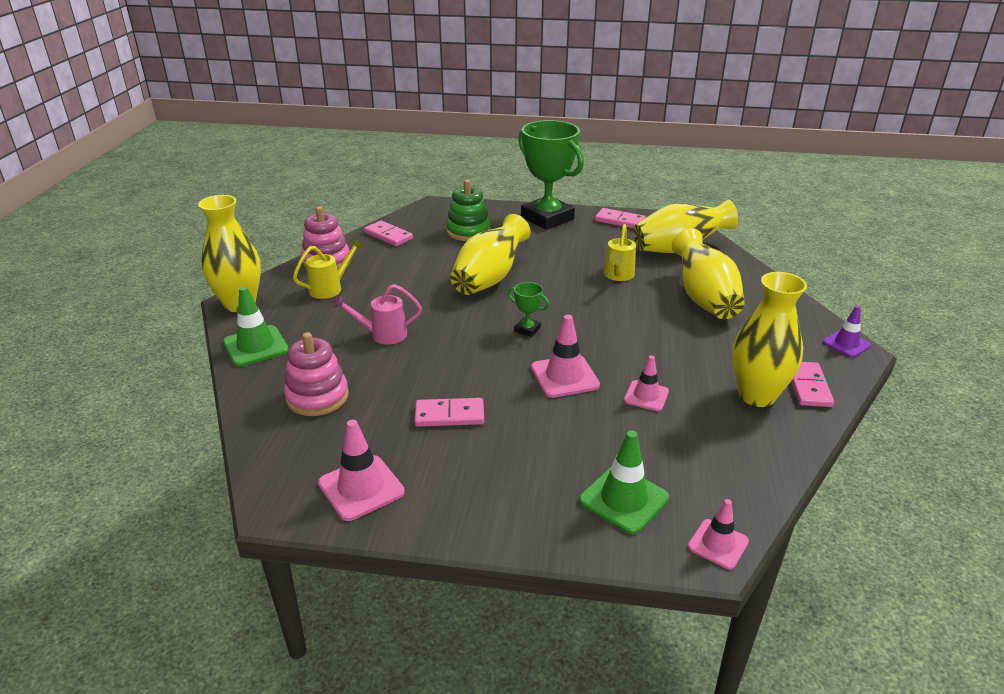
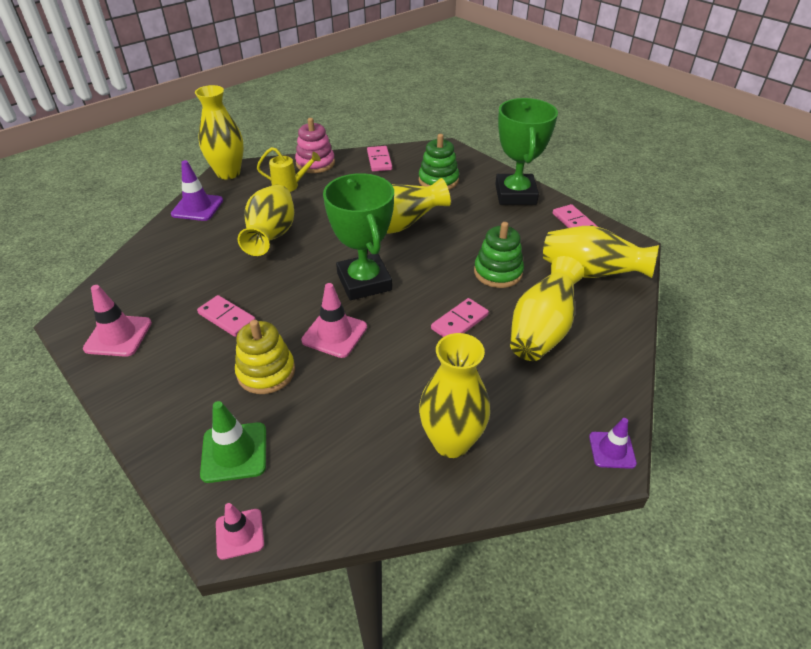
camera: 40 degrees right, 10 degrees up
green traffic cone [223,286,289,367] -> purple traffic cone [171,160,223,221]
pink stacking toy [284,332,349,416] -> none
pink watering can [332,284,422,344] -> yellow vase [238,185,294,256]
green trophy [508,282,549,337] -> green trophy [323,173,394,300], size x2.46
yellow watering can [604,224,636,281] -> green stacking toy [474,222,524,288]
pink traffic cone [624,356,669,411] -> none
pink domino [791,362,834,407] -> pink domino moved to [431,298,489,337]
none -> yellow stacking toy [235,320,295,394]

